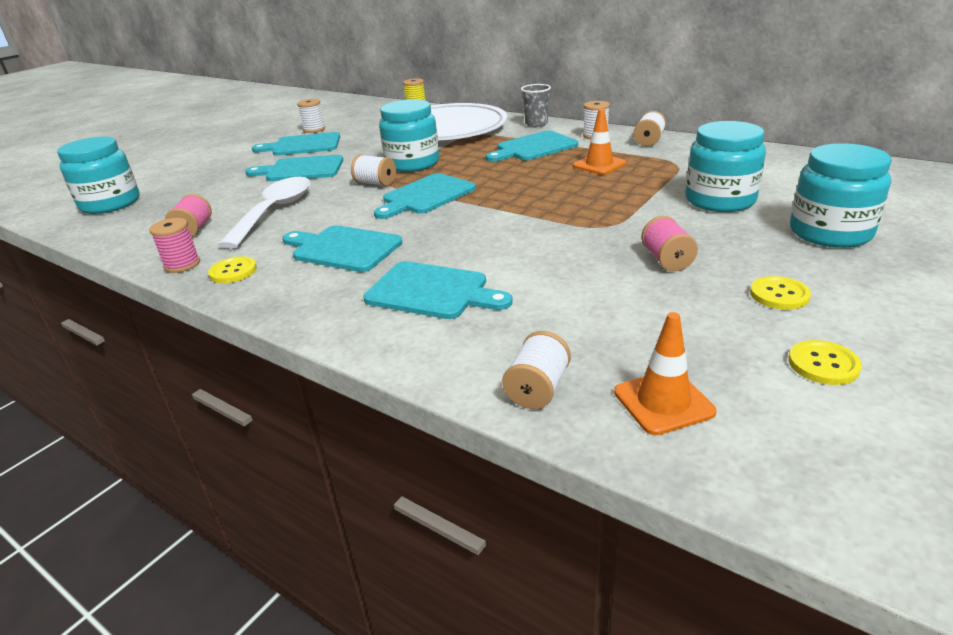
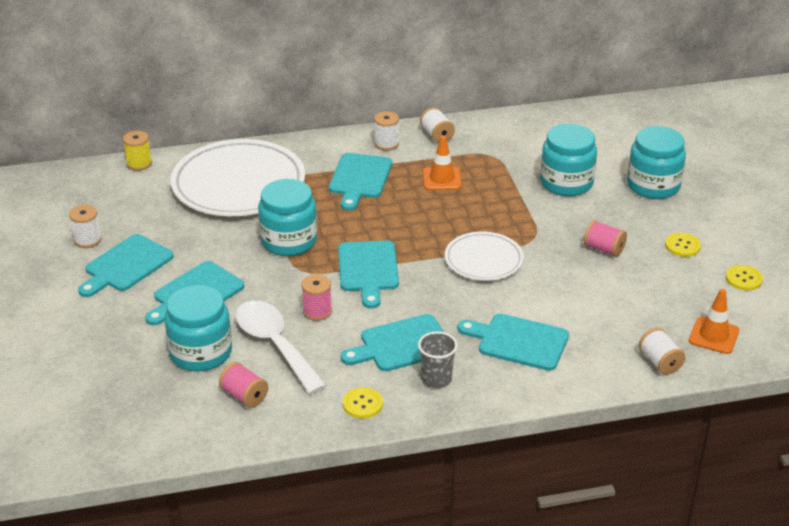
camera: 50 degrees left, 5 degrees up
turquoise jar [57,137,140,214] -> turquoise jar moved to [165,285,232,371]
pink spool [149,218,200,273] -> pink spool moved to [301,274,332,321]
white spool [351,154,396,187] -> none
turquoise cutting board [363,261,513,319] -> turquoise cutting board turned 135 degrees counterclockwise [458,314,569,371]
grey cup [521,84,551,127] -> grey cup moved to [418,331,458,388]
none -> white plate [445,231,524,281]

